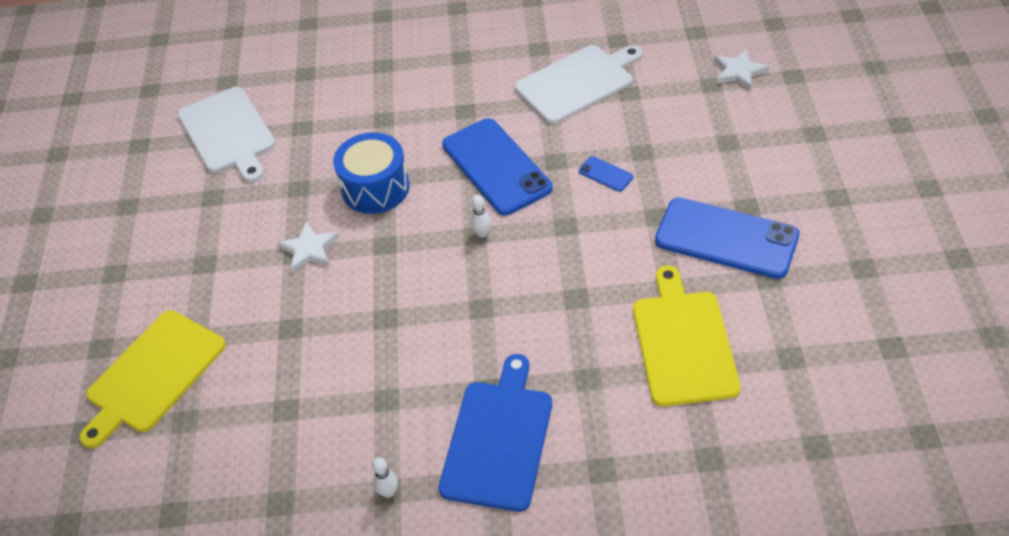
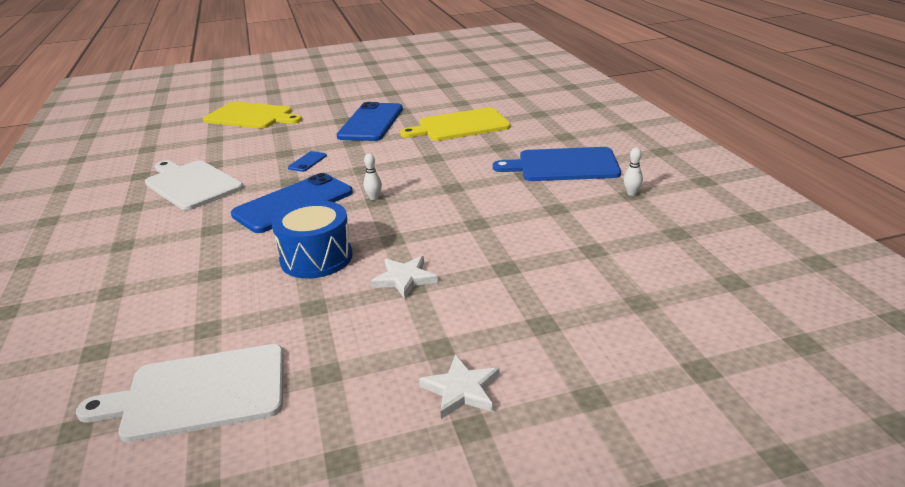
camera: 105 degrees left, 20 degrees down
yellow cutting board [79,310,226,449] -> yellow cutting board moved to [203,102,302,129]
white cutting board [178,87,276,182] -> white cutting board turned 150 degrees counterclockwise [76,344,284,442]
white star [714,49,769,90] -> white star moved to [419,355,500,419]

